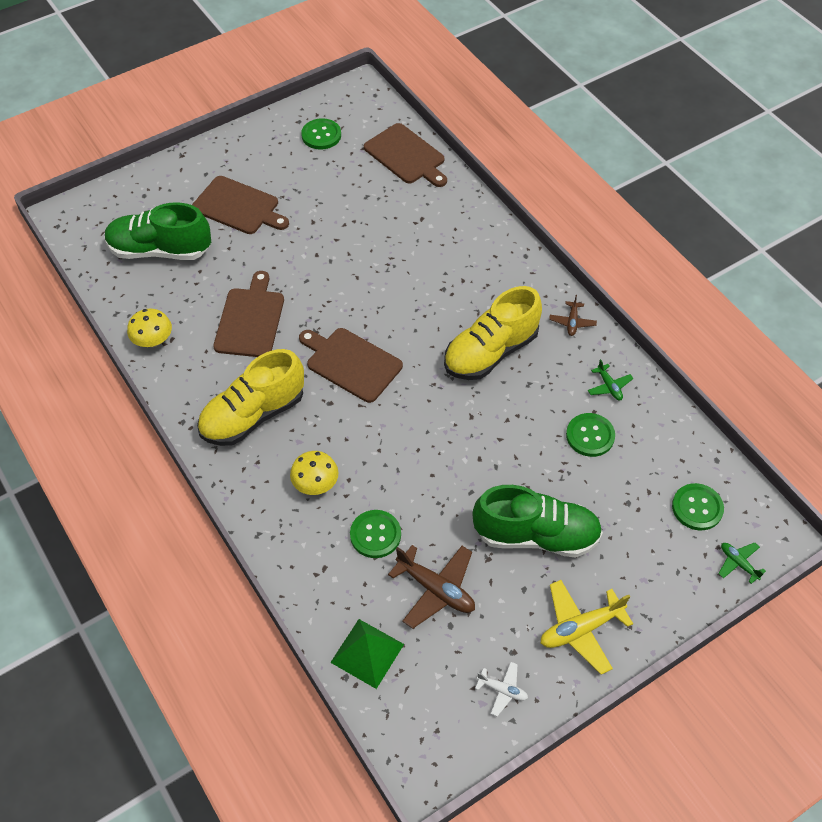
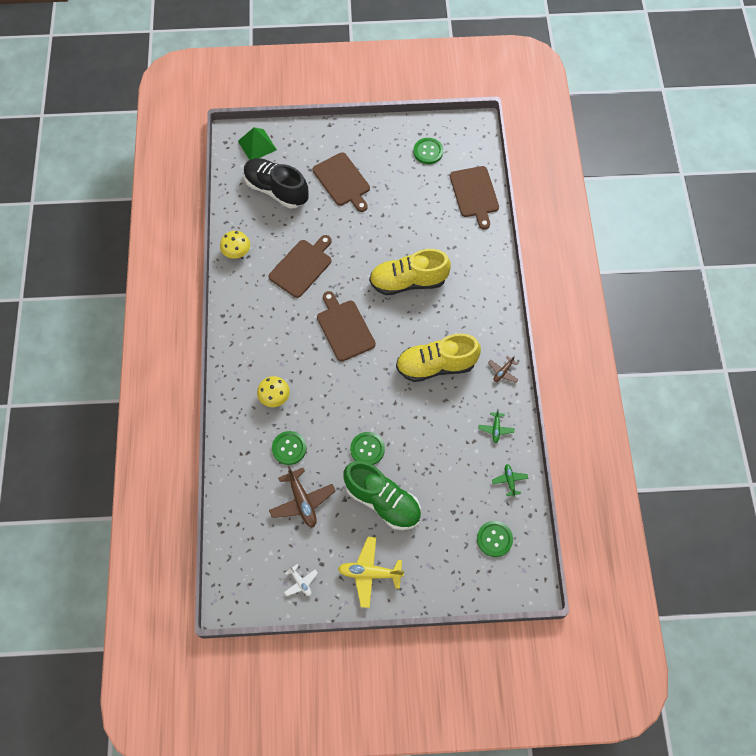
camera: 30 degrees right, 10 degrees up
green shoe [105,202,211,260] -> black shoe [244,158,308,209]
yellow shoe [197,349,304,446] -> yellow shoe moved to [369,249,451,295]
green pyramid [330,619,404,689] -> green pyramid moved to [238,127,277,160]
green button [566,413,615,457] -> green button moved to [350,432,385,465]
green plane [718,543,766,584] -> green plane moved to [492,464,529,497]

